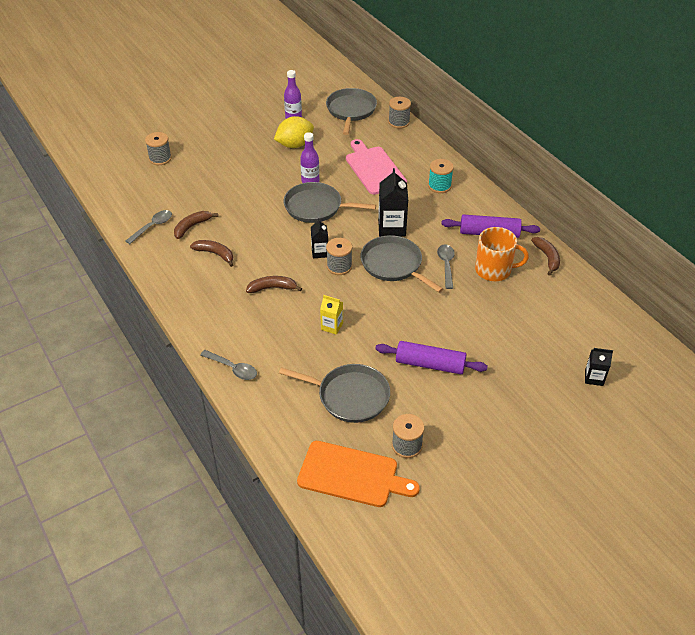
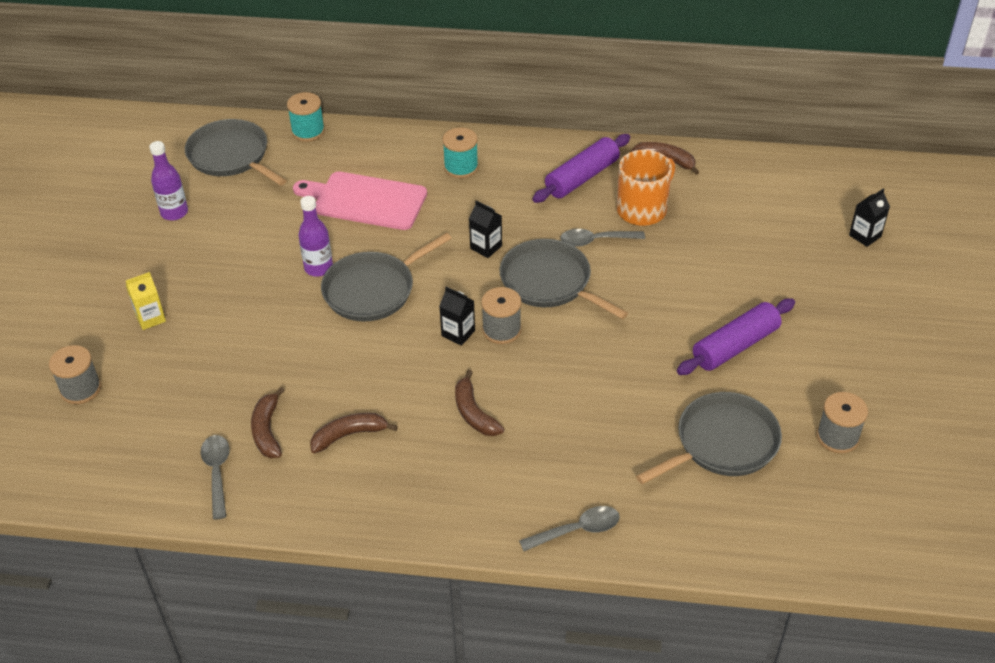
camera: 50 degrees left, 0 degrees up
brown banana [246,276,302,293] -> brown banana turned 60 degrees counterclockwise [455,370,504,436]
yellow lemon [274,116,314,148] -> none
orange cutting board [297,441,420,507] -> none
yellow carton [320,295,343,335] -> yellow carton moved to [126,272,166,330]
grey pan [360,235,443,293] -> grey pan turned 45 degrees clockwise [499,239,628,319]
black carton [378,168,408,237] -> black carton [469,200,502,258], size x0.58
grey spool [388,97,411,129] -> turquoise spool [287,92,325,142]
grey spoon [437,245,455,289] -> grey spoon turned 45 degrees counterclockwise [560,229,645,247]

